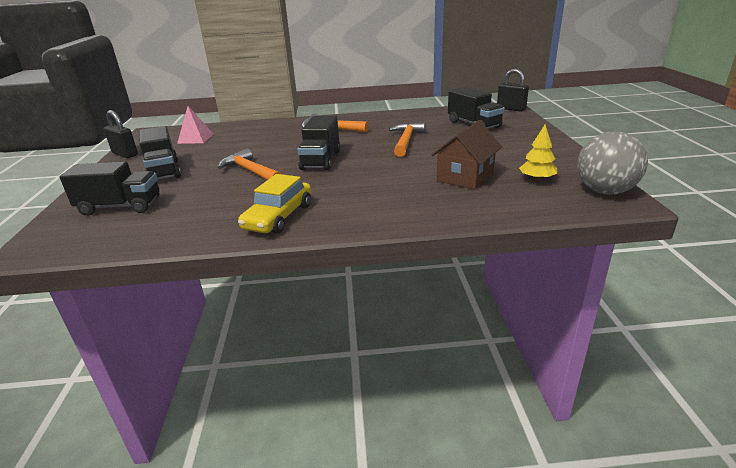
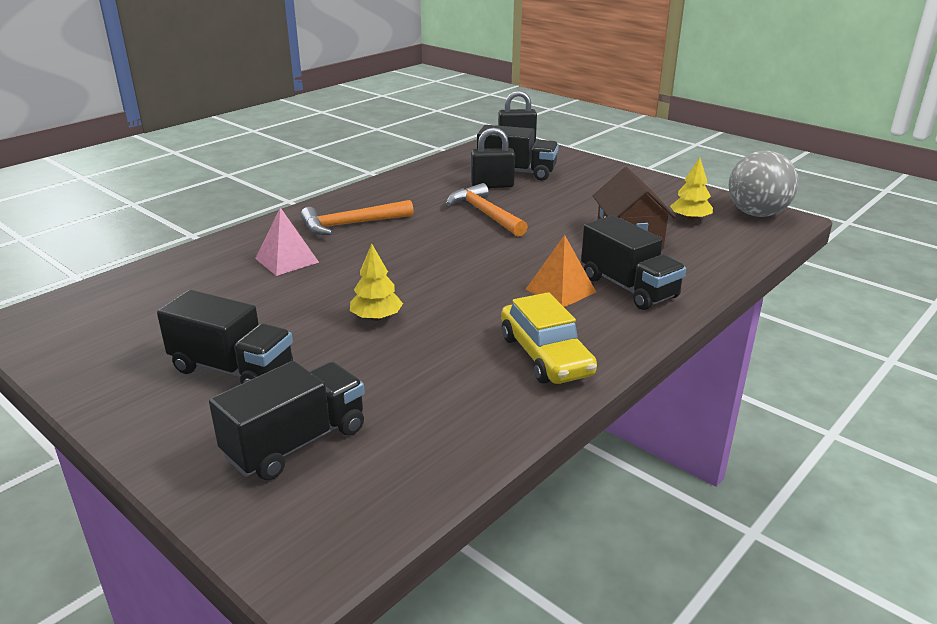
camera: 45 degrees left, 0 degrees up
black padlock [104,110,138,158] -> black padlock moved to [471,128,515,188]
pink pyramid [177,106,214,144] -> pink pyramid moved to [255,207,319,276]
orange hammer [218,148,282,180] -> yellow tree [350,244,403,321]
black truck [297,116,340,170] -> black truck moved to [581,215,686,310]
none -> orange pyramid [526,235,596,307]

